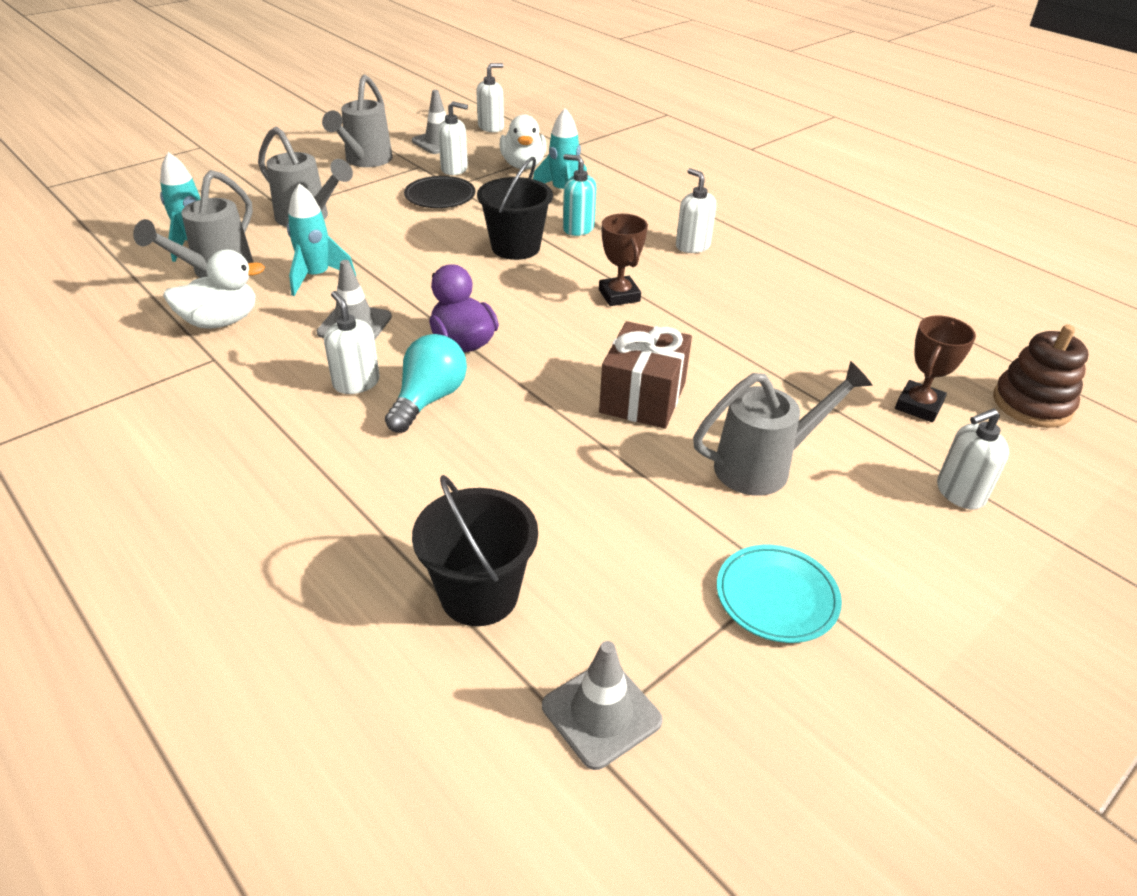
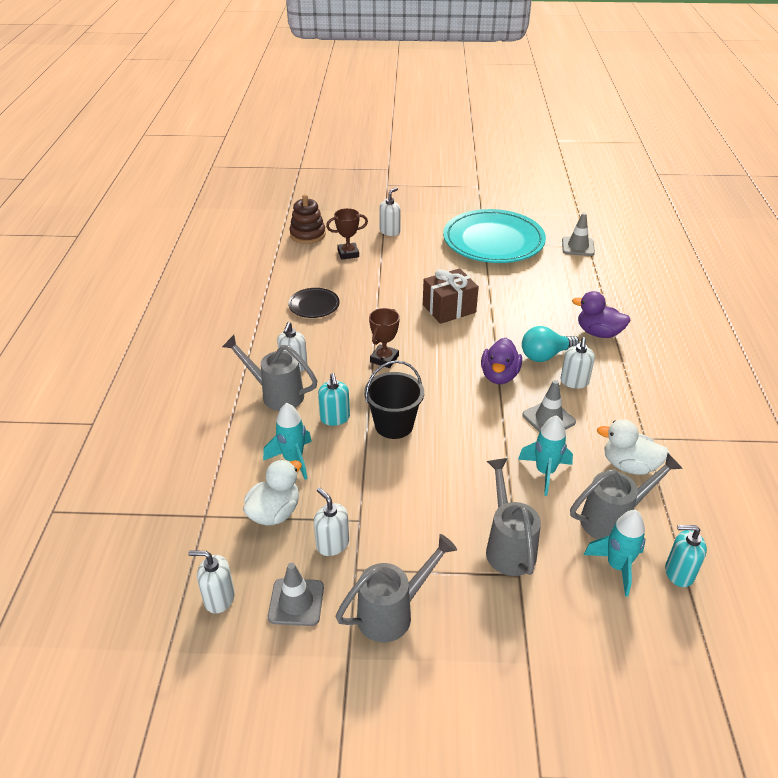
camera: 135 degrees left, 0 degrees up
black plate [404,176,475,208] -> black plate moved to [288,288,340,318]
black bucket [412,475,538,626] -> none
grey watering can [693,361,873,496] -> grey watering can moved to [222,335,317,411]
turquoise plate [717,545,842,643] -> turquoise plate [443,209,546,263], size x2.22
white soap dispenser [937,408,1009,510] -> white soap dispenser turned 75 degrees counterclockwise [379,187,401,236]
none -> purple duck [572,291,631,338]
none -> turquoise soap dispenser [665,525,707,587]

